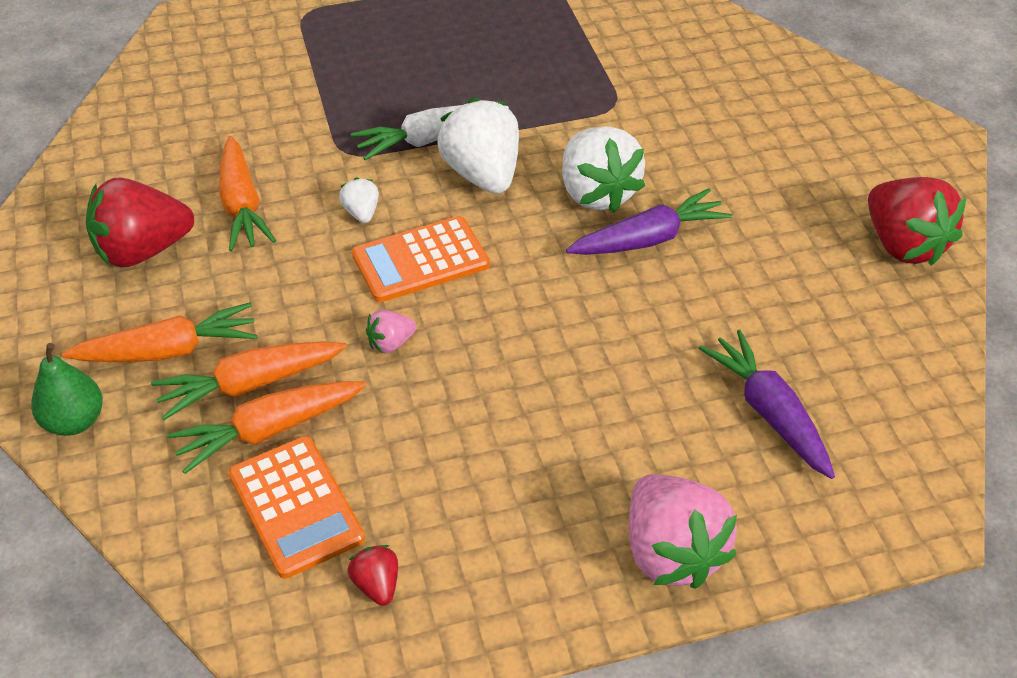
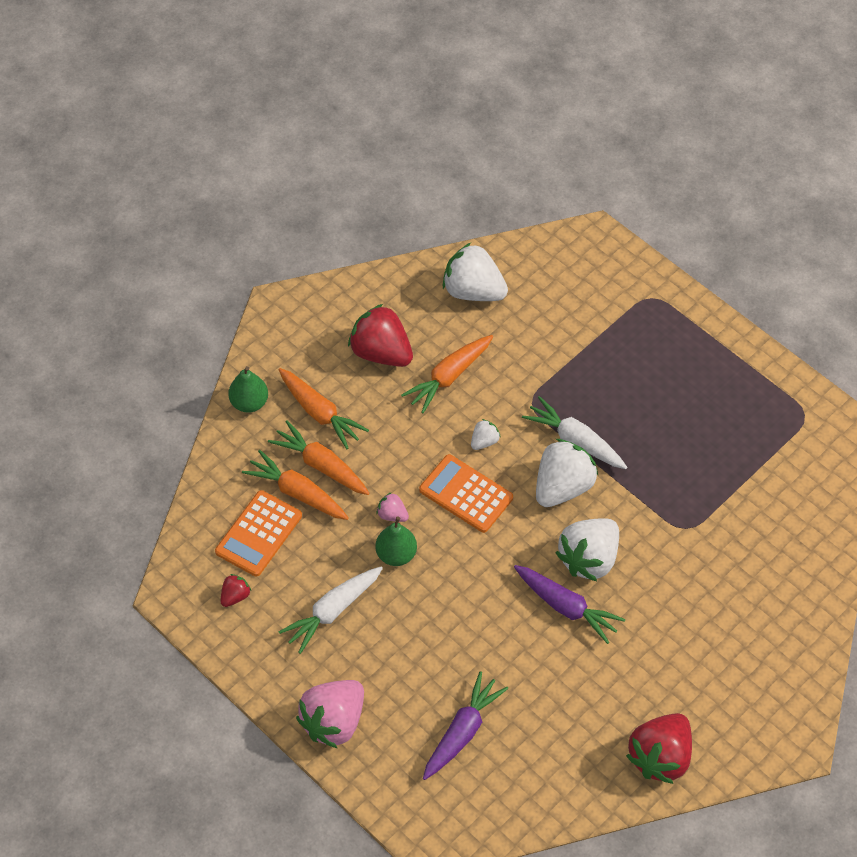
camera: 60 degrees right, 10 degrees up
none -> white carrot [279,567,383,654]
none -> green pear [375,517,417,566]
none -> white strawberry [443,243,508,301]

